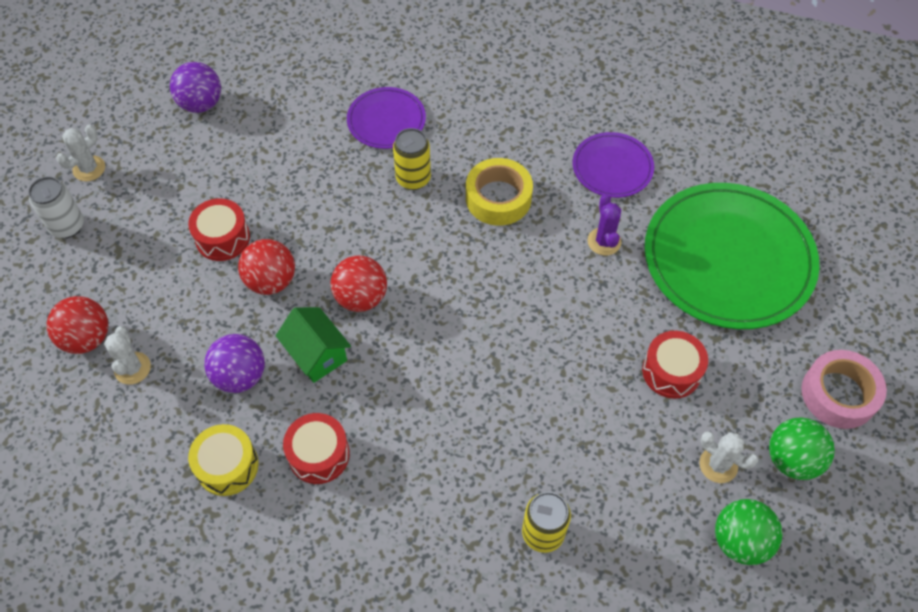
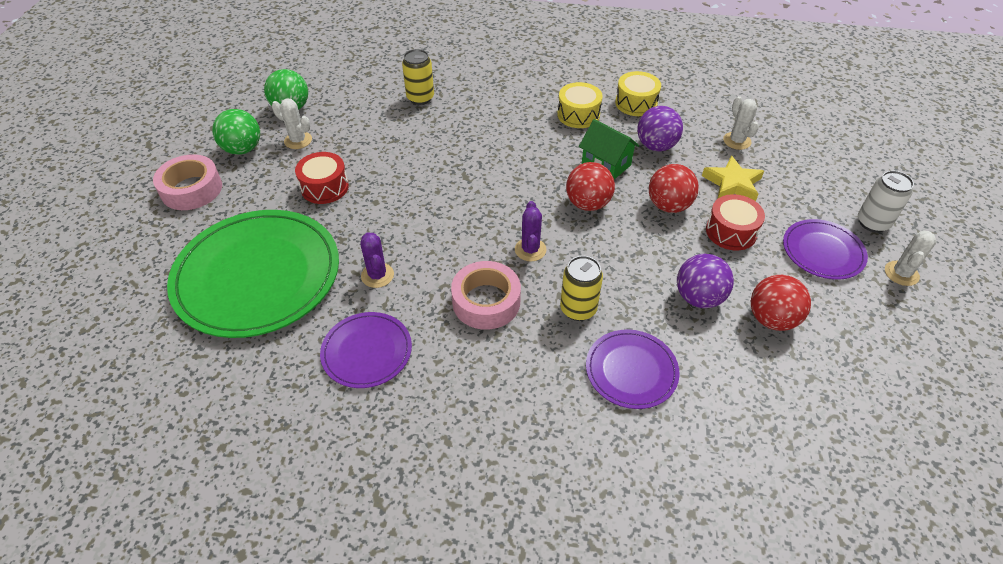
camera: 170 degrees right, 10 degrees down
red ball [47,296,108,354] -> red ball moved to [751,275,811,331]
purple ball [170,62,221,113] -> purple ball moved to [677,254,734,308]
red drum [283,413,350,484] -> yellow drum [557,82,603,128]
yellow tape [466,158,533,226] -> pink tape [451,261,521,330]
none -> purple cactus [515,201,547,262]
none -> yellow star [702,155,764,201]
none -> purple plate [783,219,868,280]

